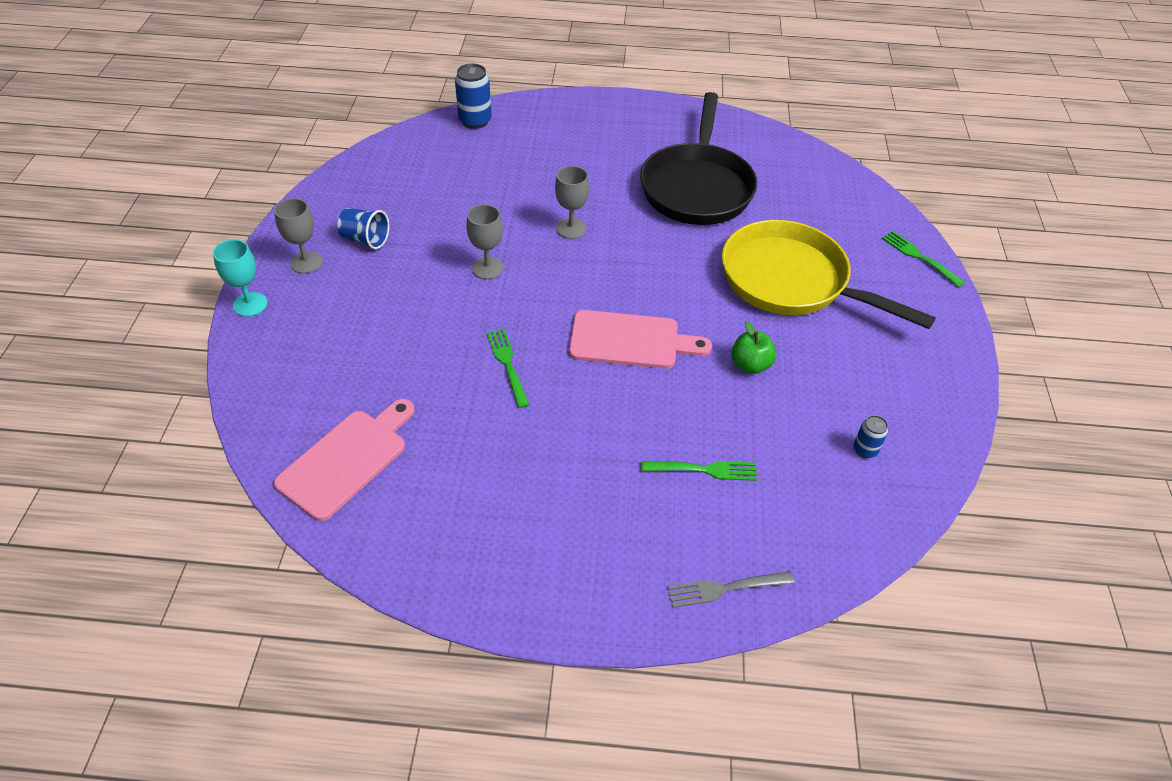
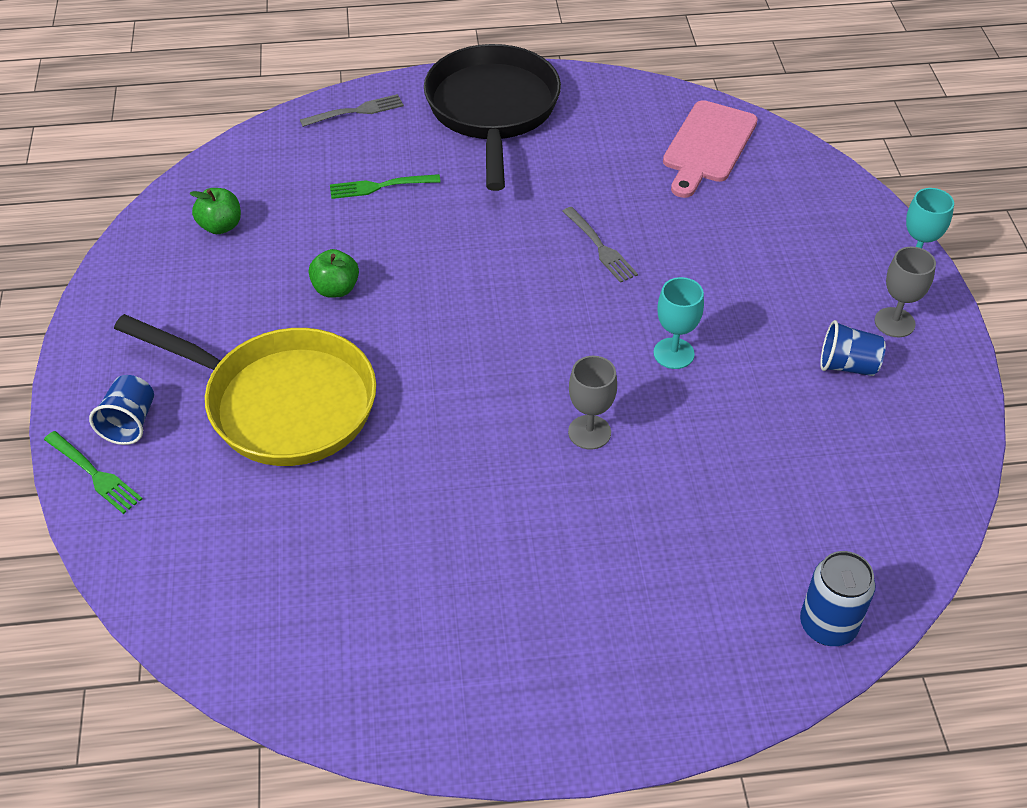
camera: 170 degrees right, 0 degrees up
grey goblet [467,204,504,279] -> turquoise goblet [654,277,704,369]
green fork [486,329,529,408] -> grey fork [562,207,638,283]
pink cutting board [569,310,712,369] -> none
black pan [640,92,757,225] -> black pan moved to [424,44,561,191]
blue can [853,415,888,458] -> green apple [189,188,241,234]
none -> blue cup [89,375,154,445]

